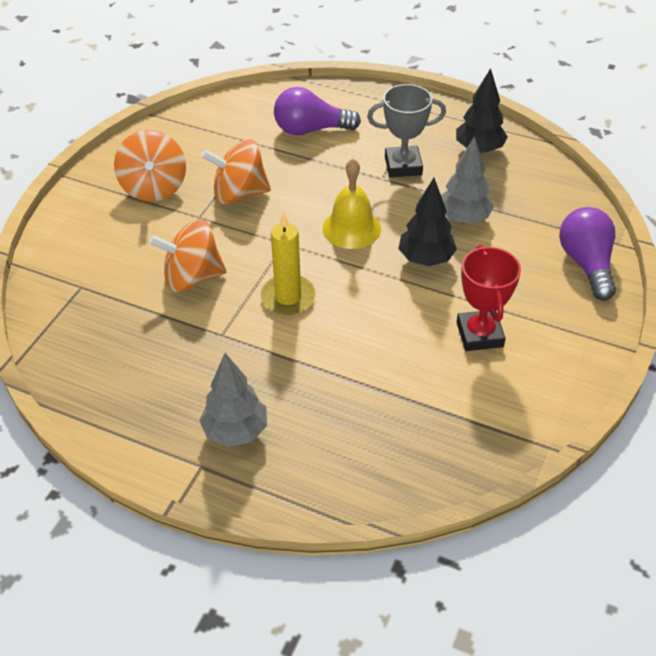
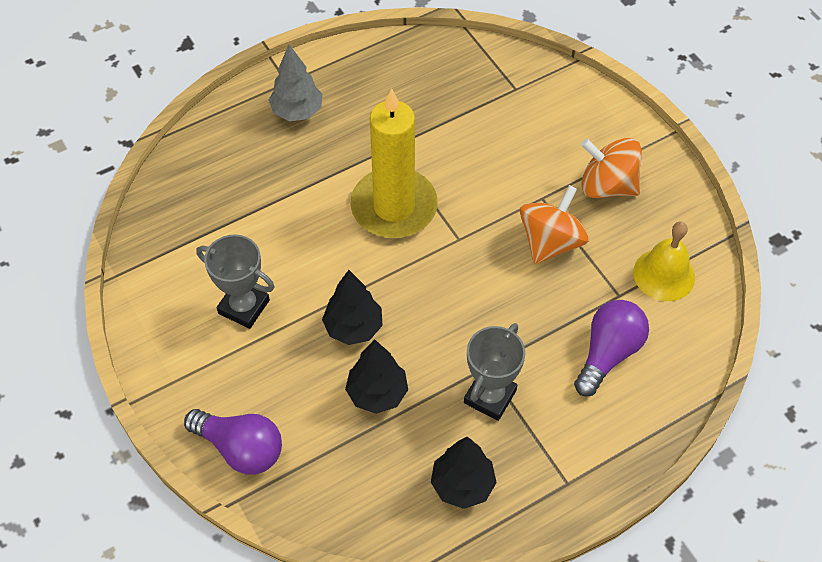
camera: 125 degrees right, 10 degrees up
orange spinning top [149,220,226,292] -> none
yellow candle [261,212,315,315] -> yellow candle [351,89,438,238], size x1.67
yellow bell [323,158,381,249] -> yellow bell moved to [633,222,695,301]
grey tree [441,136,494,224] -> black tree [345,339,408,414]
red trophy [457,245,521,351] -> grey trophy [196,234,275,329]

